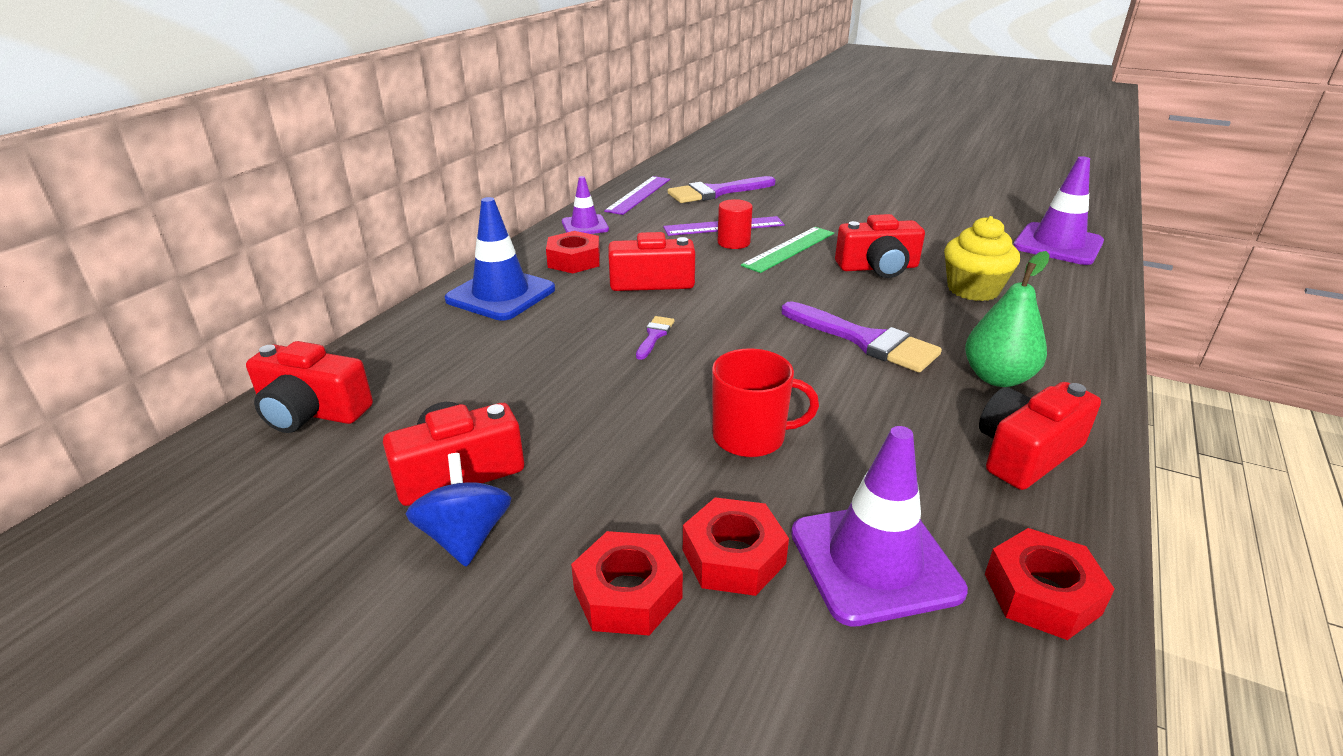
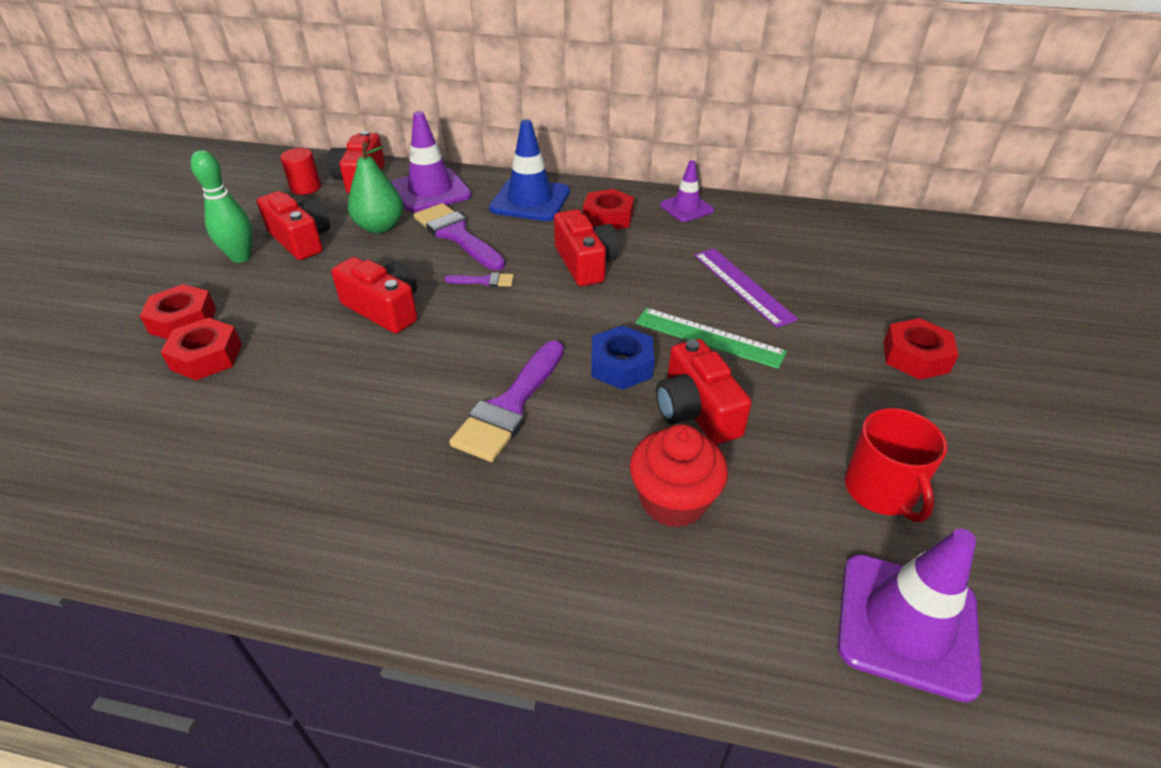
camera: 75 degrees right, 10 degrees up
blue spinning top [406,453,511,567] -> green bowling pin [191,150,252,263]
purple ruler [604,176,670,215] -> none
purple brush [668,176,776,203] -> purple brush moved to [414,203,505,270]
red mug [712,348,819,457] -> red mug moved to [845,408,947,522]
red cylinder [718,199,753,249] -> red cylinder moved to [280,148,321,195]
purple traffic cone [791,426,968,627] -> purple traffic cone moved to [391,111,472,212]
yellow cupcake [944,216,1020,301] -> red cupcake [629,424,728,528]
green pear [965,251,1050,387] -> green pear moved to [348,142,403,233]
red camera [979,382,1101,490] -> red camera moved to [331,257,417,334]
red nut [985,528,1115,640] -> red nut moved to [883,318,959,380]
none -> blue nut [591,326,655,390]

